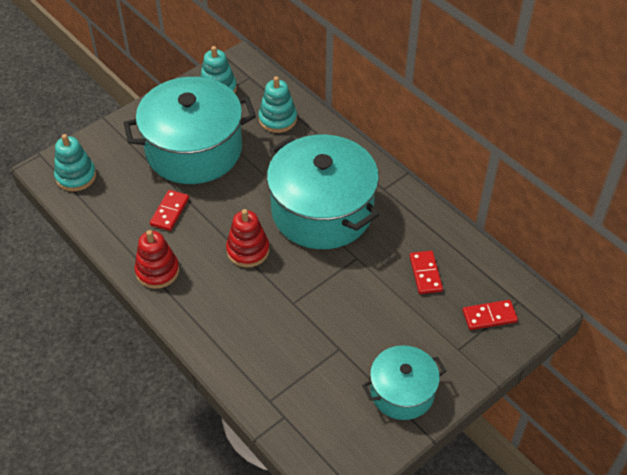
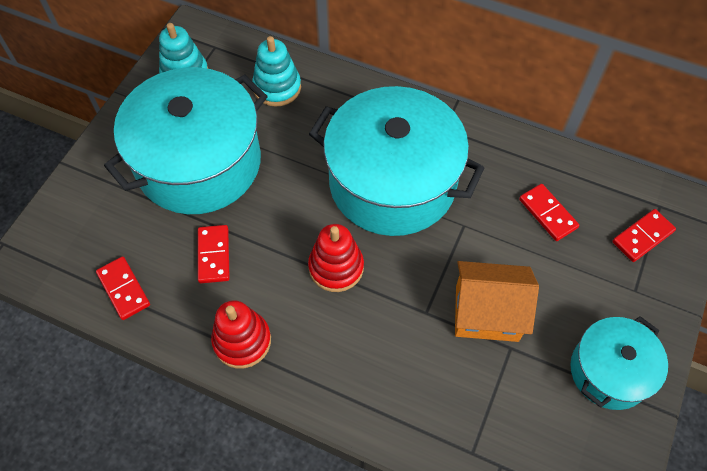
camera: 25 degrees left, 10 degrees up
turquoise stacking toy [54,134,96,191] -> none
none -> red domino [96,256,150,320]
none -> orange house [455,261,539,342]

